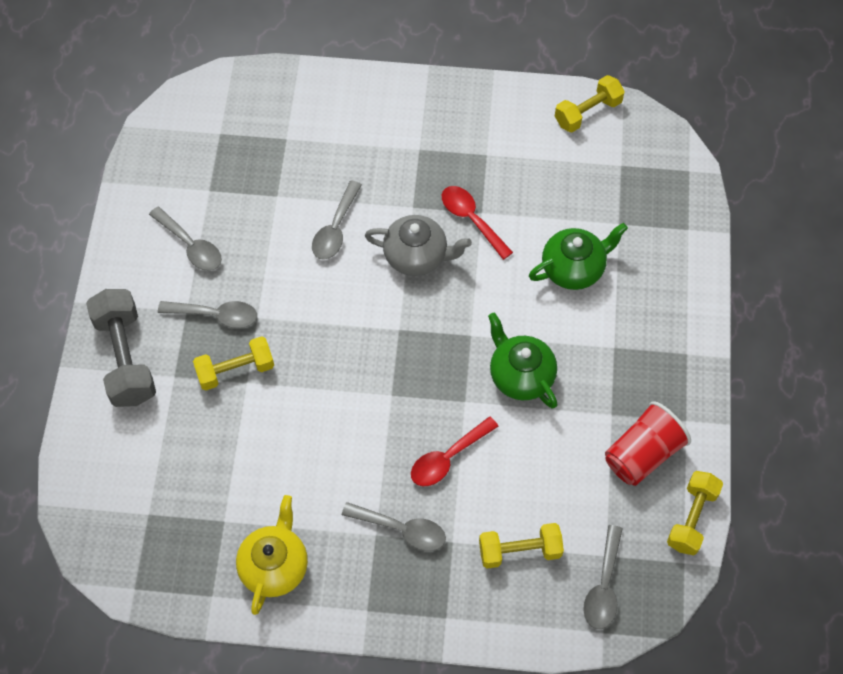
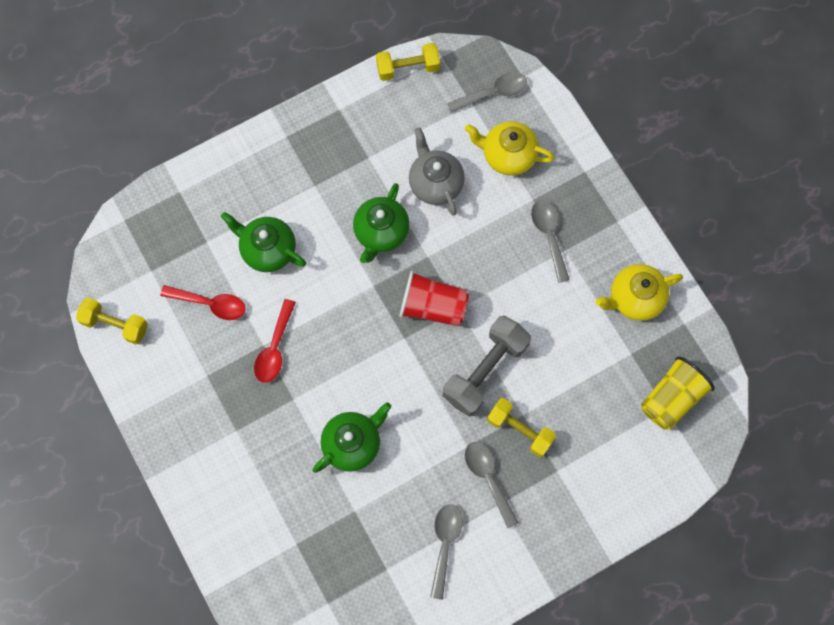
camera: 125 degrees left, 10 degrees up
grey dumbbell [86,289,156,407] -> grey dumbbell moved to [443,316,531,417]
grey spoon [312,180,362,260] -> green teapot [313,402,391,473]
grey teapot [365,215,472,276] -> grey teapot moved to [409,128,465,216]
red spoon [411,416,499,486] -> red spoon moved to [160,285,246,320]
yellow dumbbell [479,523,564,569] -> yellow teapot [465,121,554,176]
red cup [605,401,691,486] -> red cup moved to [399,271,469,326]
none -> yellow cup [641,357,715,430]

